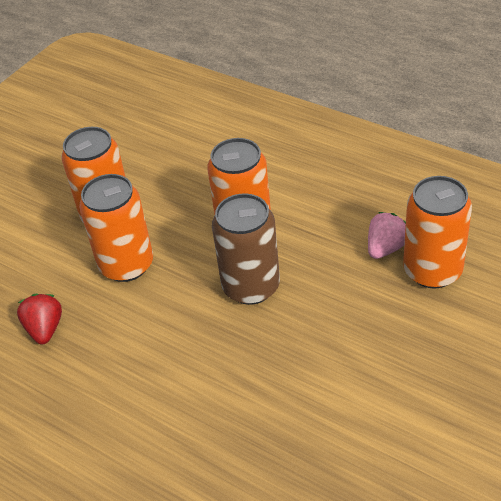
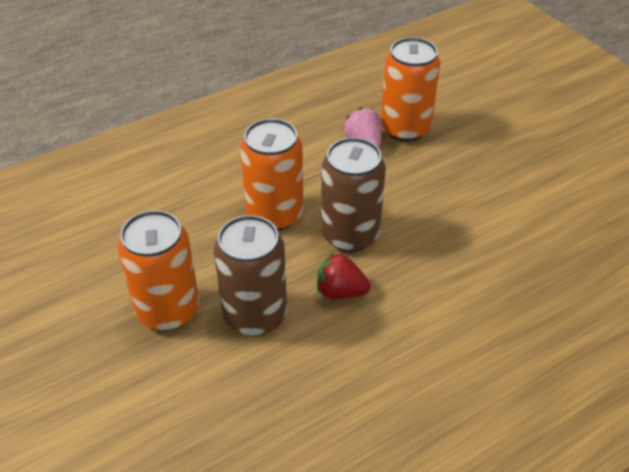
camera: 70 degrees left, 0 degrees up
red strawberry [17,294,62,344] -> red strawberry moved to [317,253,371,299]
orange can [79,174,153,282] -> brown can [214,215,287,336]

